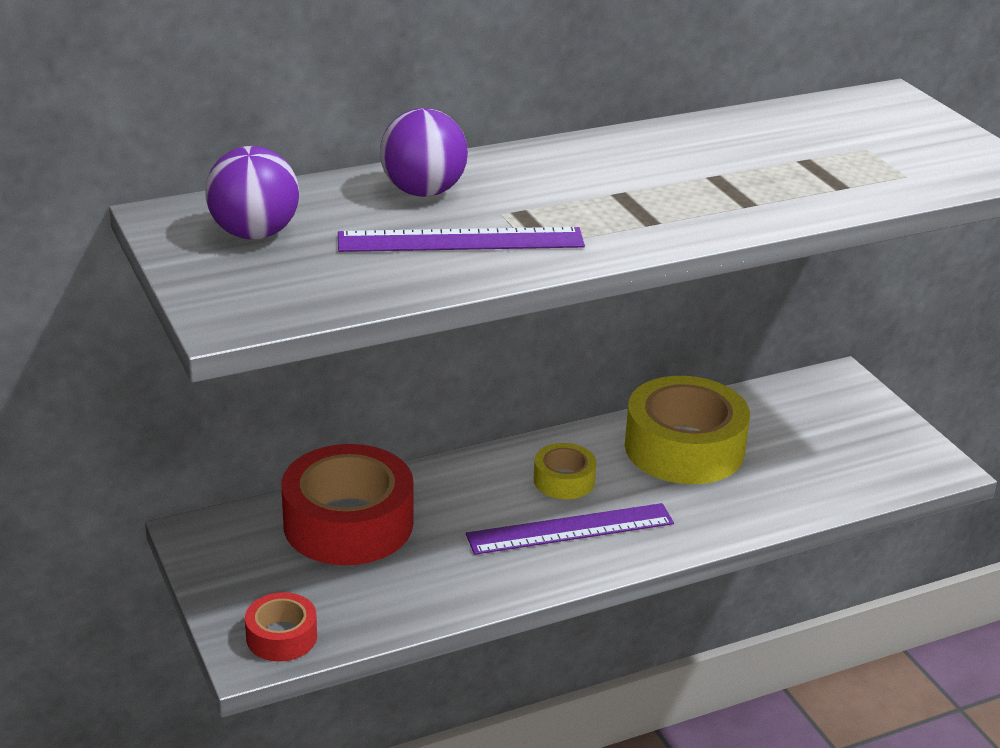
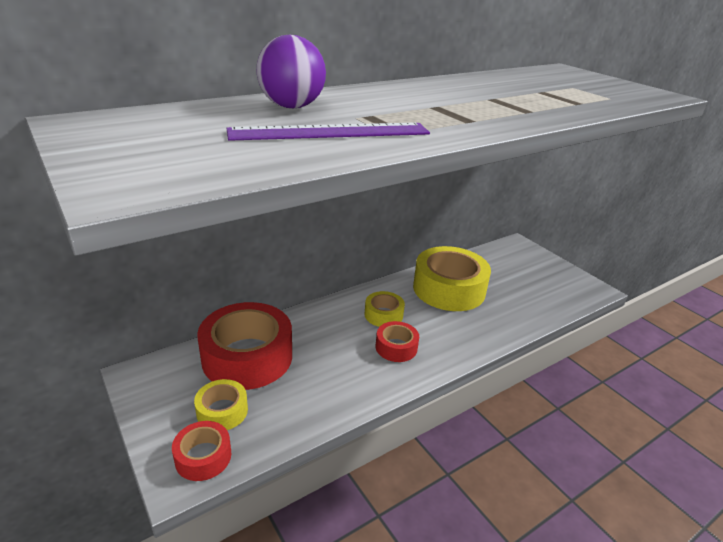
camera: 10 degrees left, 0 degrees up
purple ball [206,146,299,240] -> none
purple ruler [466,503,674,555] -> red tape [376,321,419,362]
none -> yellow tape [194,379,248,430]

